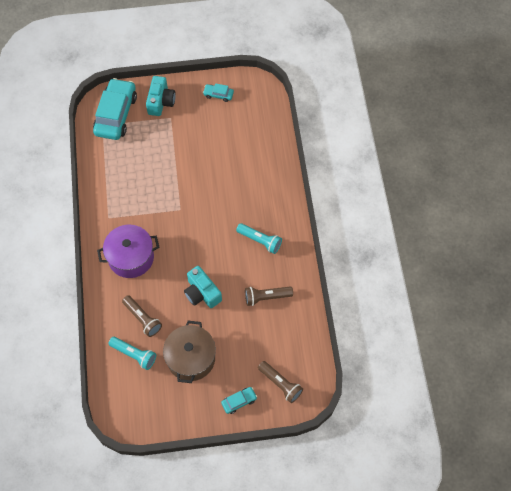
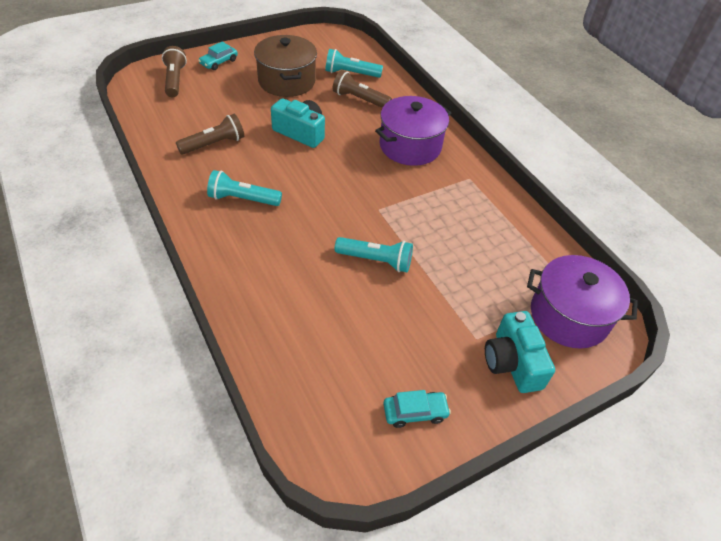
camera: 155 degrees right, 15 degrees down
turquoise car [93,78,137,140] -> purple pot [527,255,638,349]
brown flashlight [258,361,303,403] -> brown flashlight turned 60 degrees clockwise [162,46,187,97]
none -> turquoise flashlight [335,237,413,272]

